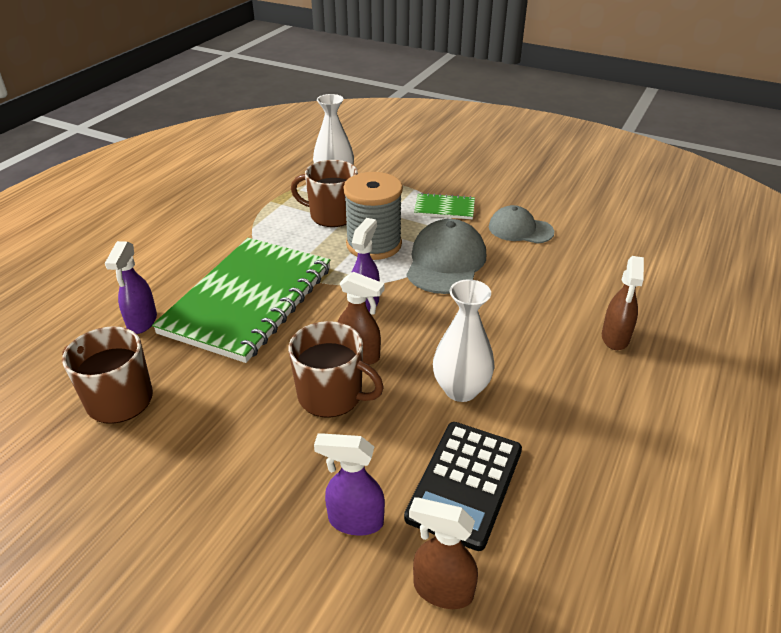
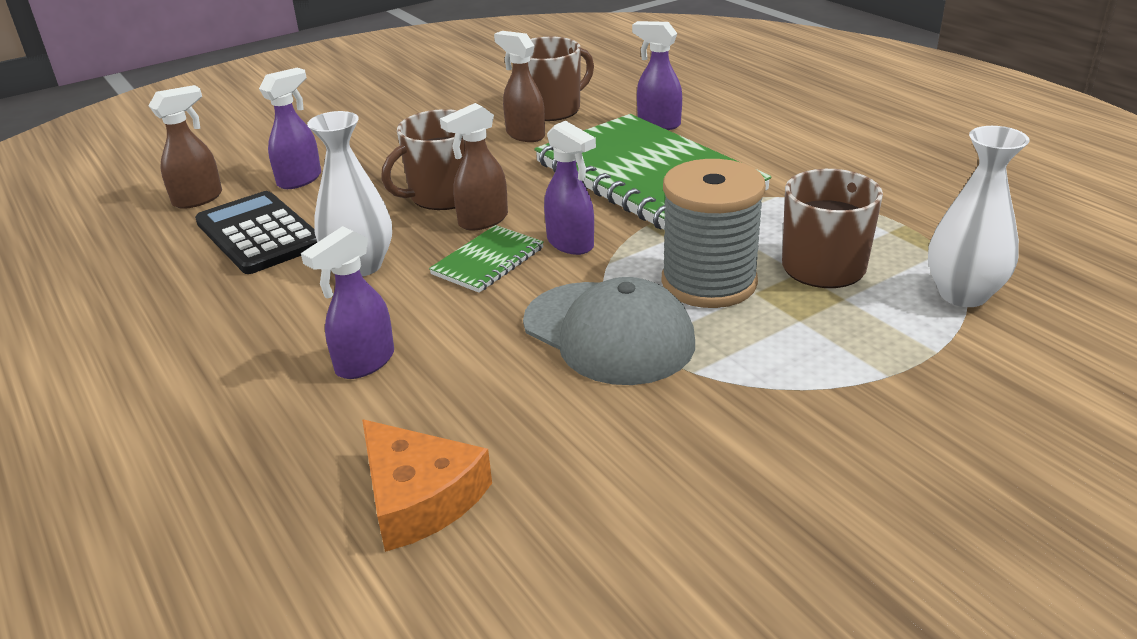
camera: 120 degrees right, 5 degrees down
green notebook [414,193,475,219] -> green notebook moved to [429,225,544,293]
grey cap [489,205,554,244] -> none
brown spray bottle [602,256,644,350] -> brown spray bottle moved to [494,31,545,142]
none -> purple spray bottle [301,226,394,379]
none -> orange cheese [362,419,492,552]

